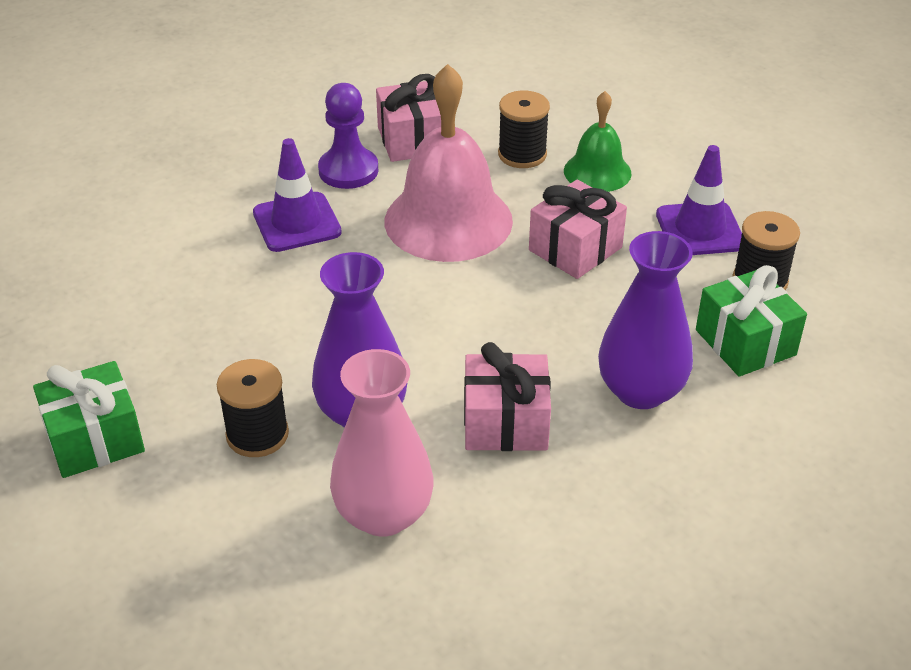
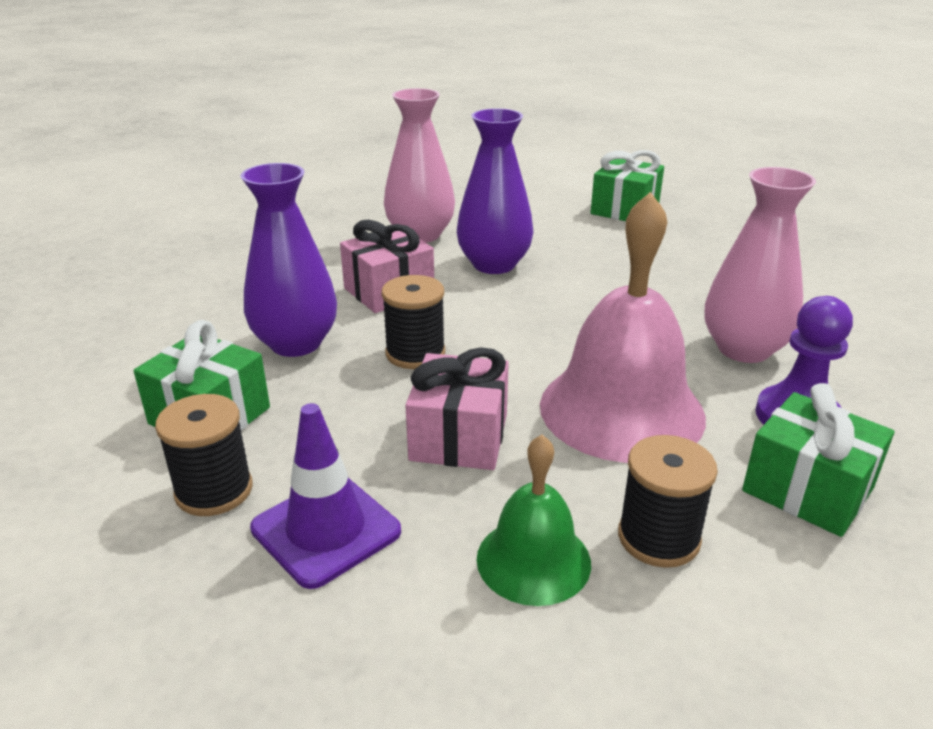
camera: 145 degrees right, 10 degrees down
black spool [217,359,289,457] -> black spool moved to [382,275,445,369]
purple traffic cone [253,138,342,252] -> pink vase [704,167,816,363]
pink gift [376,74,441,162] -> green gift [742,383,894,537]

